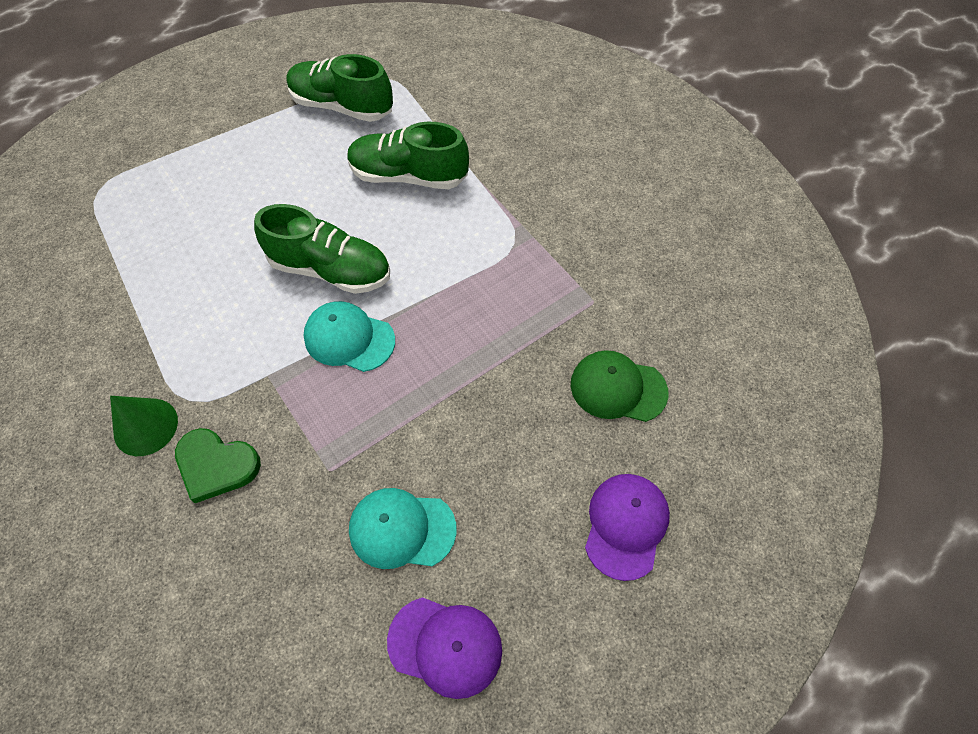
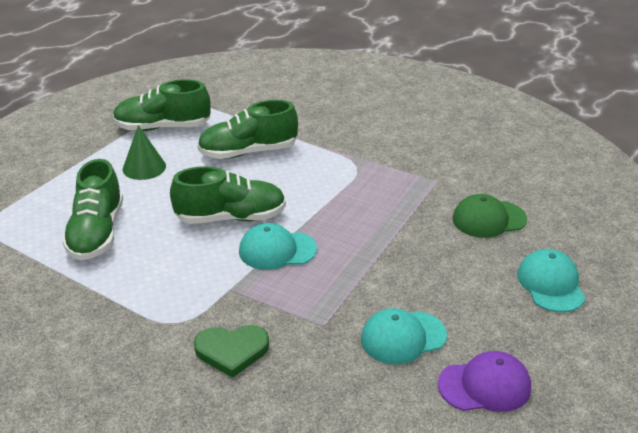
camera: 25 degrees left, 25 degrees down
green cone [110,396,178,456] -> green cone moved to [123,125,166,180]
purple cap [585,474,670,581] -> turquoise cap [517,249,586,312]
none -> green shoe [62,159,123,260]

